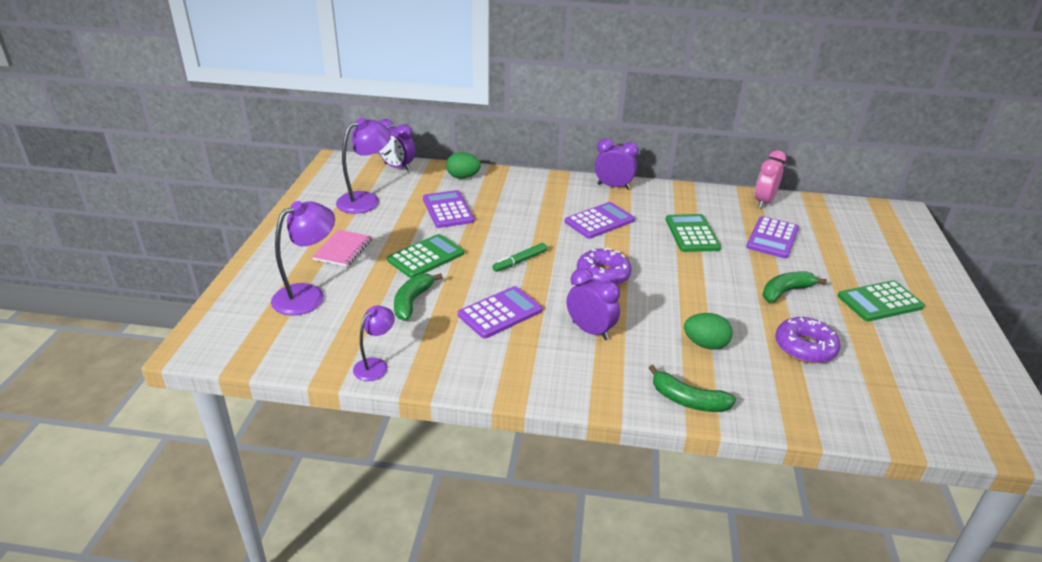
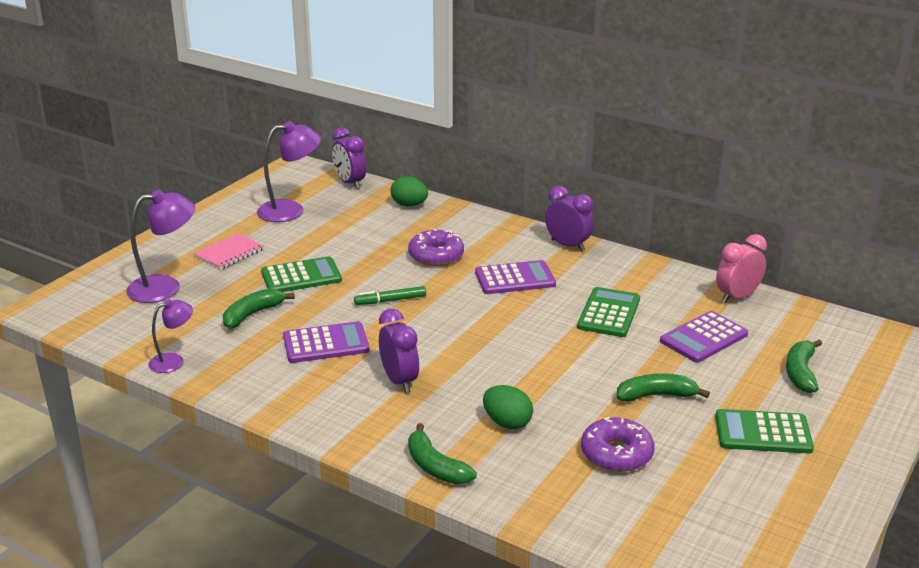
camera: 25 degrees right, 5 degrees down
purple calculator [423,190,474,228] -> none
purple donut [577,248,632,285] -> purple donut moved to [408,229,464,266]
none -> green banana [786,340,822,393]

